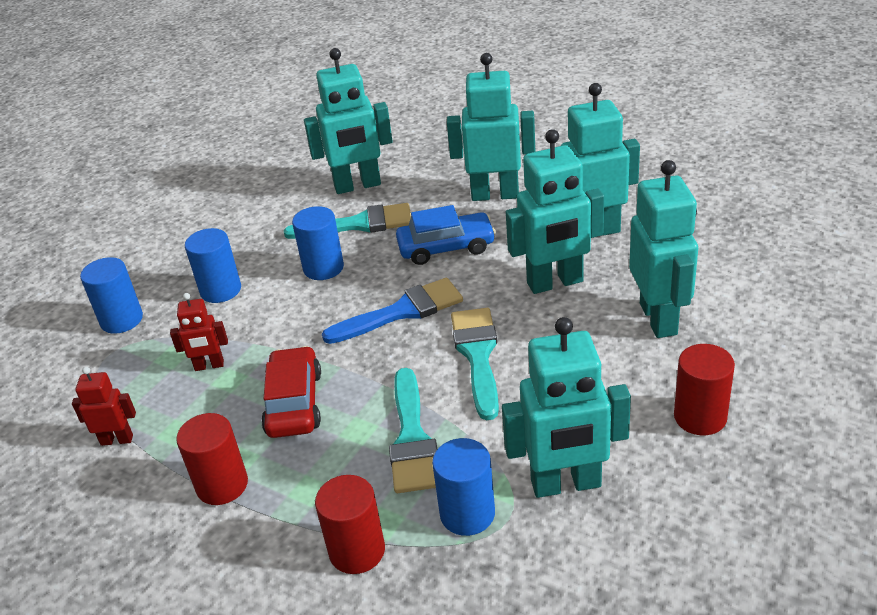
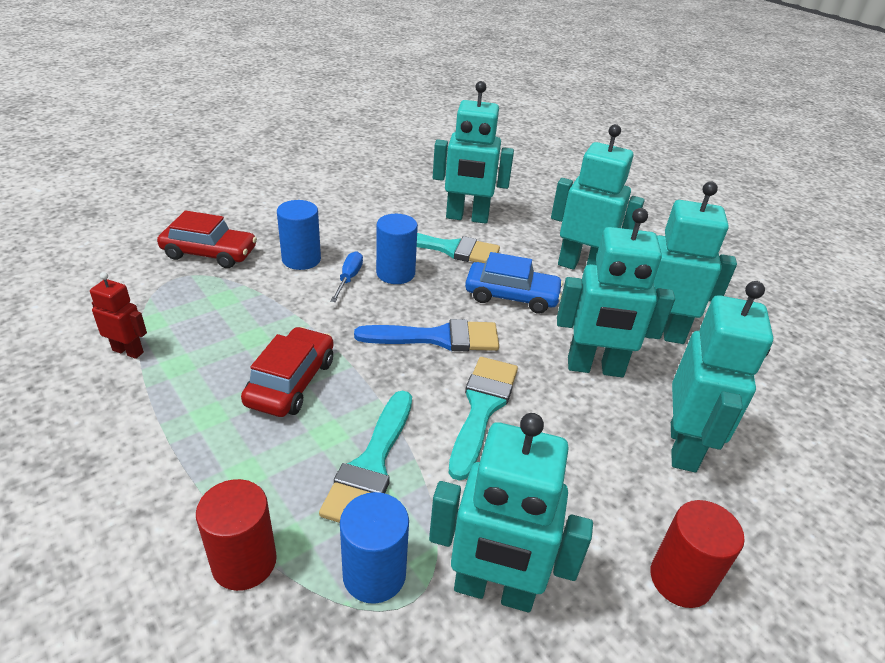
camera: 15 degrees right, 0 degrees up
blue cylinder [80,257,143,334] -> red car [157,210,257,268]
red robot [170,293,228,371] -> none
red cylinder [176,413,248,505] -> none
none -> blue screwdriver [330,251,363,302]

